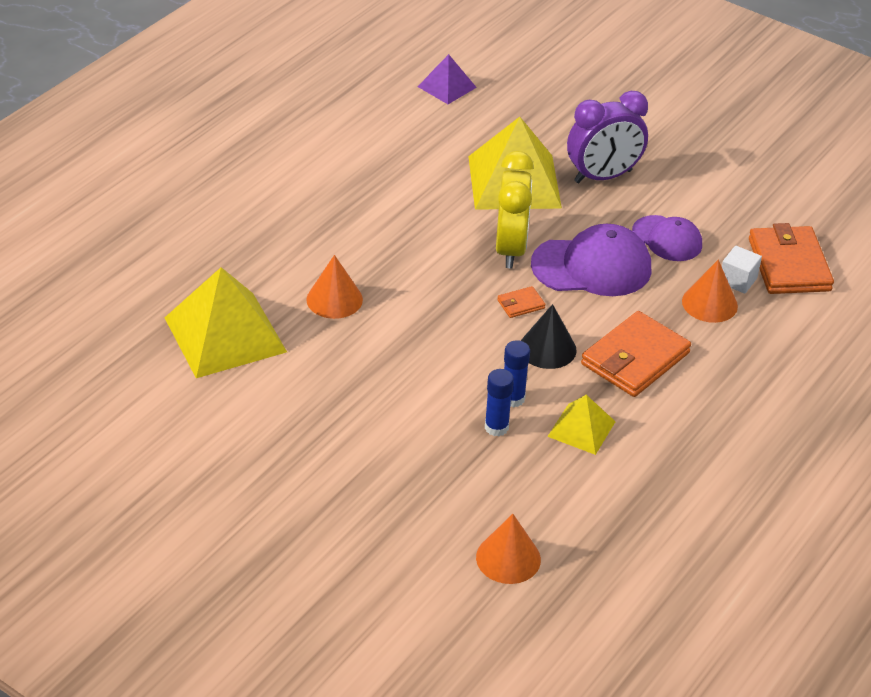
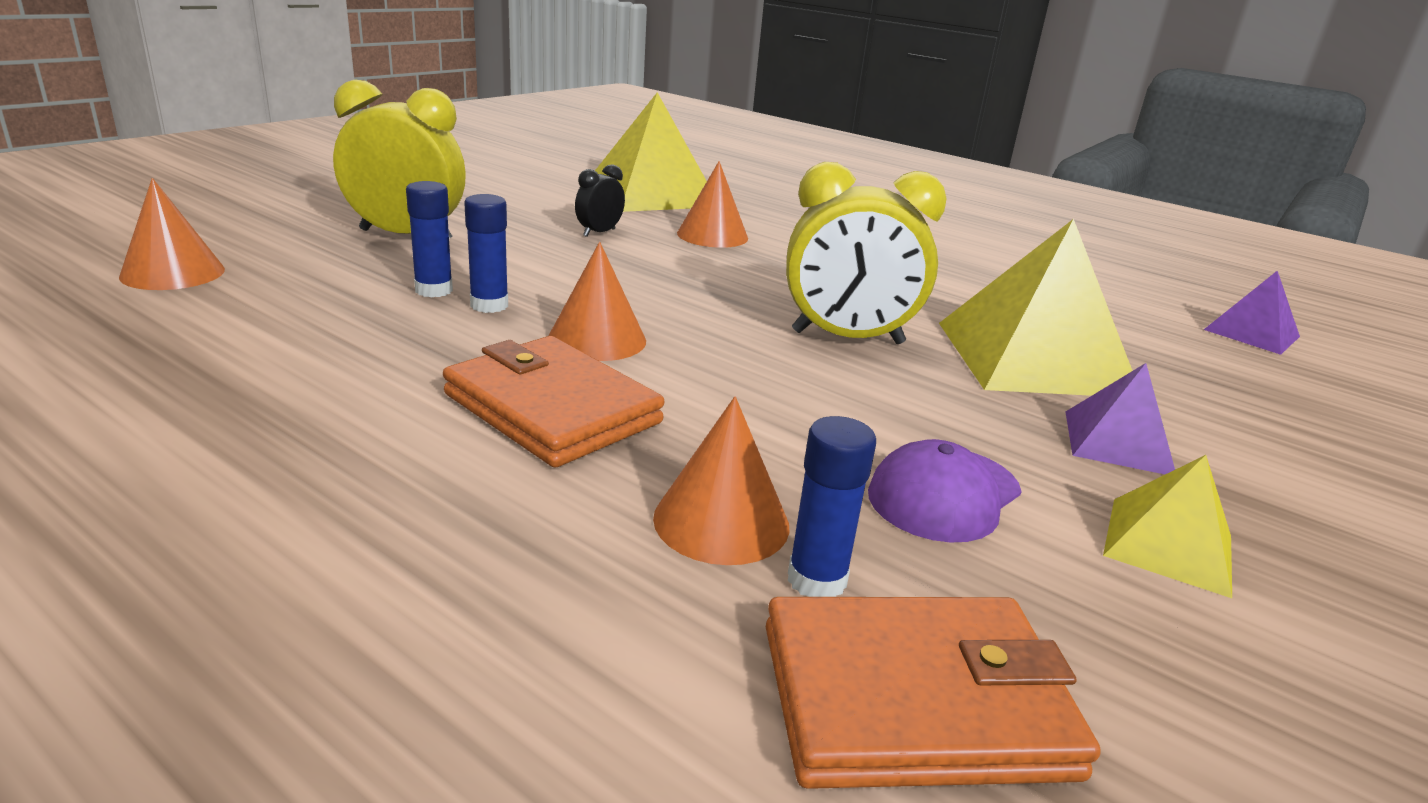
camera: 90 degrees right, 15 degrees down
orange wallet [497,286,546,318] -> none
black cone [521,304,577,369] -> orange cone [549,242,646,361]
purple cap [531,224,651,296] -> none
yellow pyramid [547,395,616,455] -> yellow pyramid moved to [1103,455,1232,598]
purple clock [567,91,648,183] -> purple pyramid [1066,363,1175,474]
white cube [722,245,762,294] -> blue glue stick [788,416,876,597]
none -> yellow clock [333,80,466,238]
none -> black clock [575,164,625,237]

